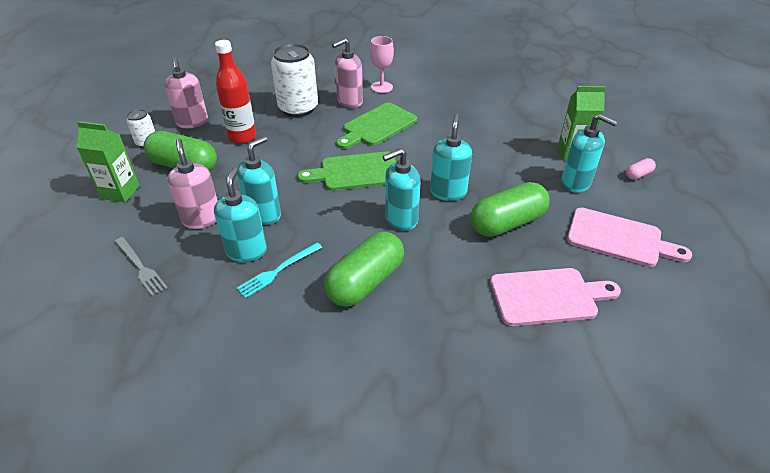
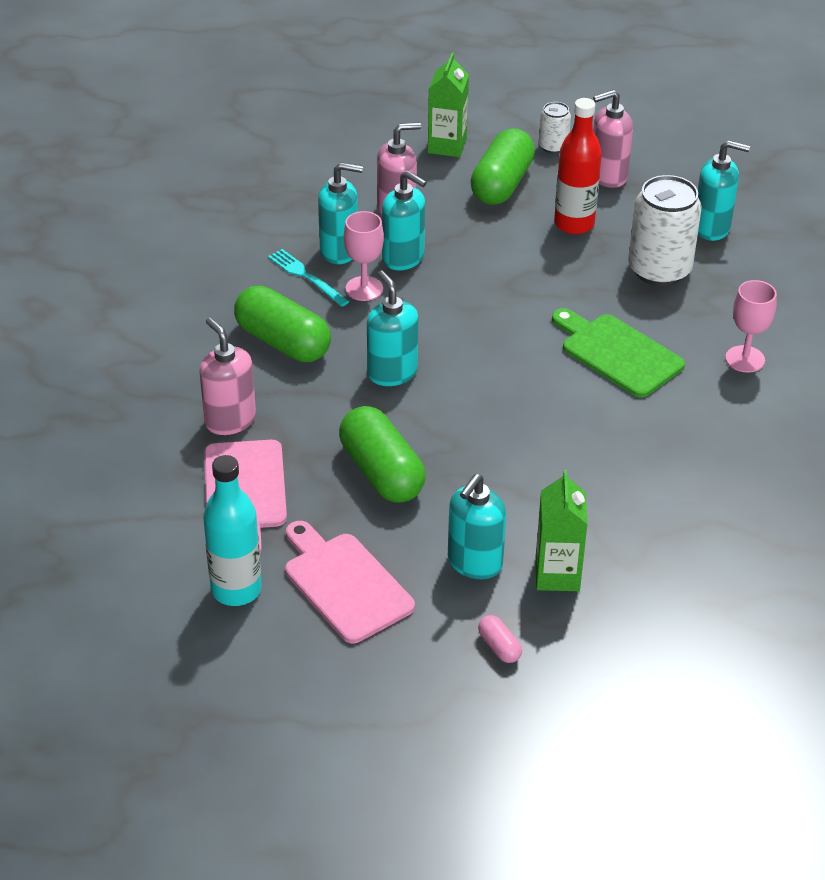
camera: 90 degrees right, 0 degrees up
grey fork [114,237,168,296] -> none
green cutting board [297,151,396,191] -> none
pink soap dispenser [332,38,363,108] -> pink soap dispenser moved to [199,318,256,435]
turquoise soap dispenser [430,114,472,201] -> turquoise soap dispenser moved to [698,140,750,241]
pink cutting board [567,208,692,267] -> pink cutting board turned 120 degrees clockwise [285,521,415,643]
none -> turquoise bottle [203,455,262,606]
none -> pink goblet [344,211,384,301]

